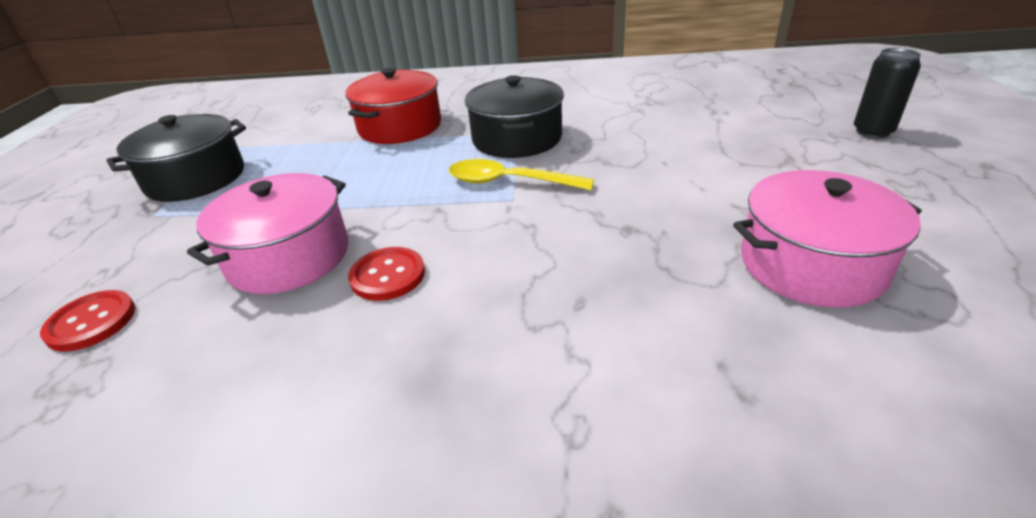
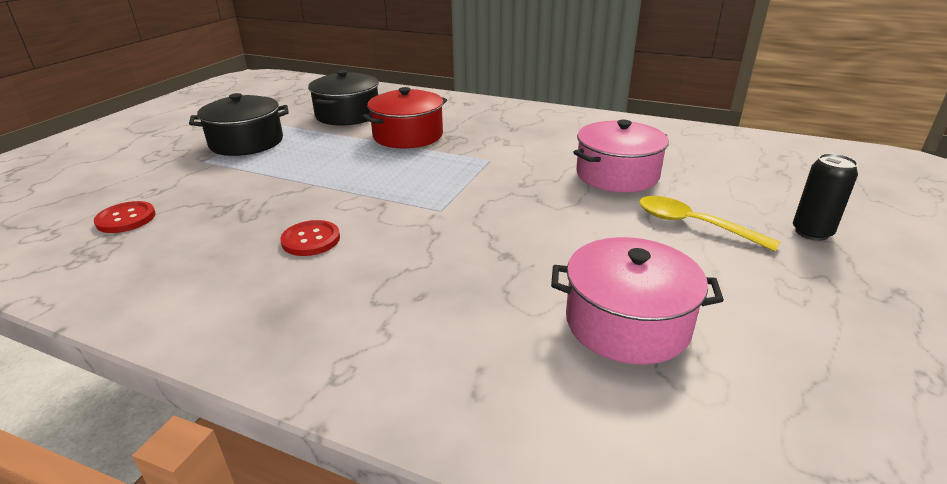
camera: 20 degrees right, 5 degrees down
pink pot [187,173,348,294] -> pink pot moved to [573,120,669,192]
yellow spoon [449,159,594,190] -> yellow spoon moved to [639,196,780,251]
black pot [465,75,564,158] -> black pot moved to [308,70,379,126]

